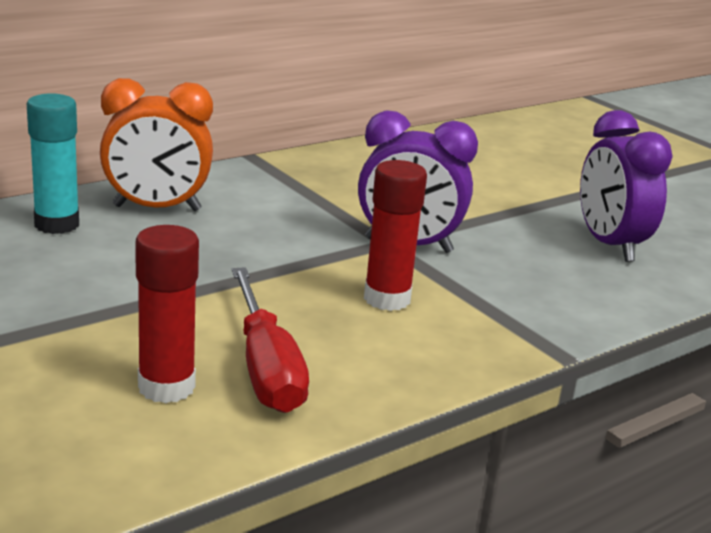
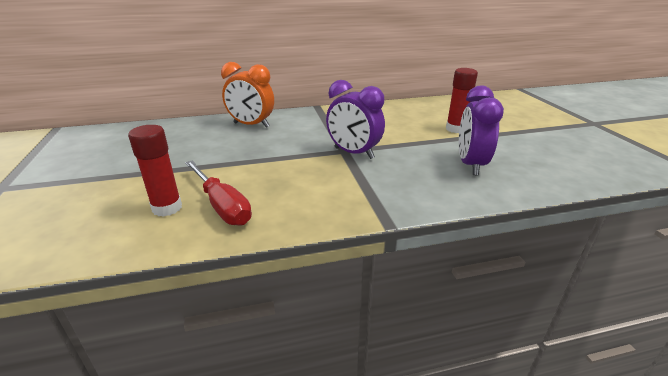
camera: 25 degrees right, 5 degrees up
turquoise glue stick [27,93,79,234] -> none
red screwdriver [232,267,309,413] -> red screwdriver turned 45 degrees counterclockwise [185,161,252,226]
red glue stick [364,160,427,311] -> red glue stick moved to [446,68,478,133]

